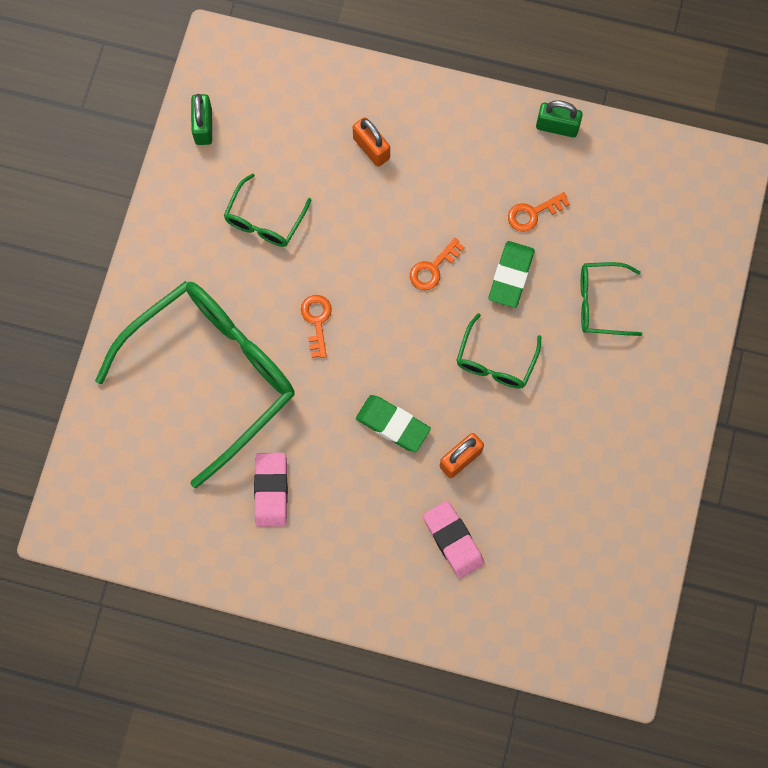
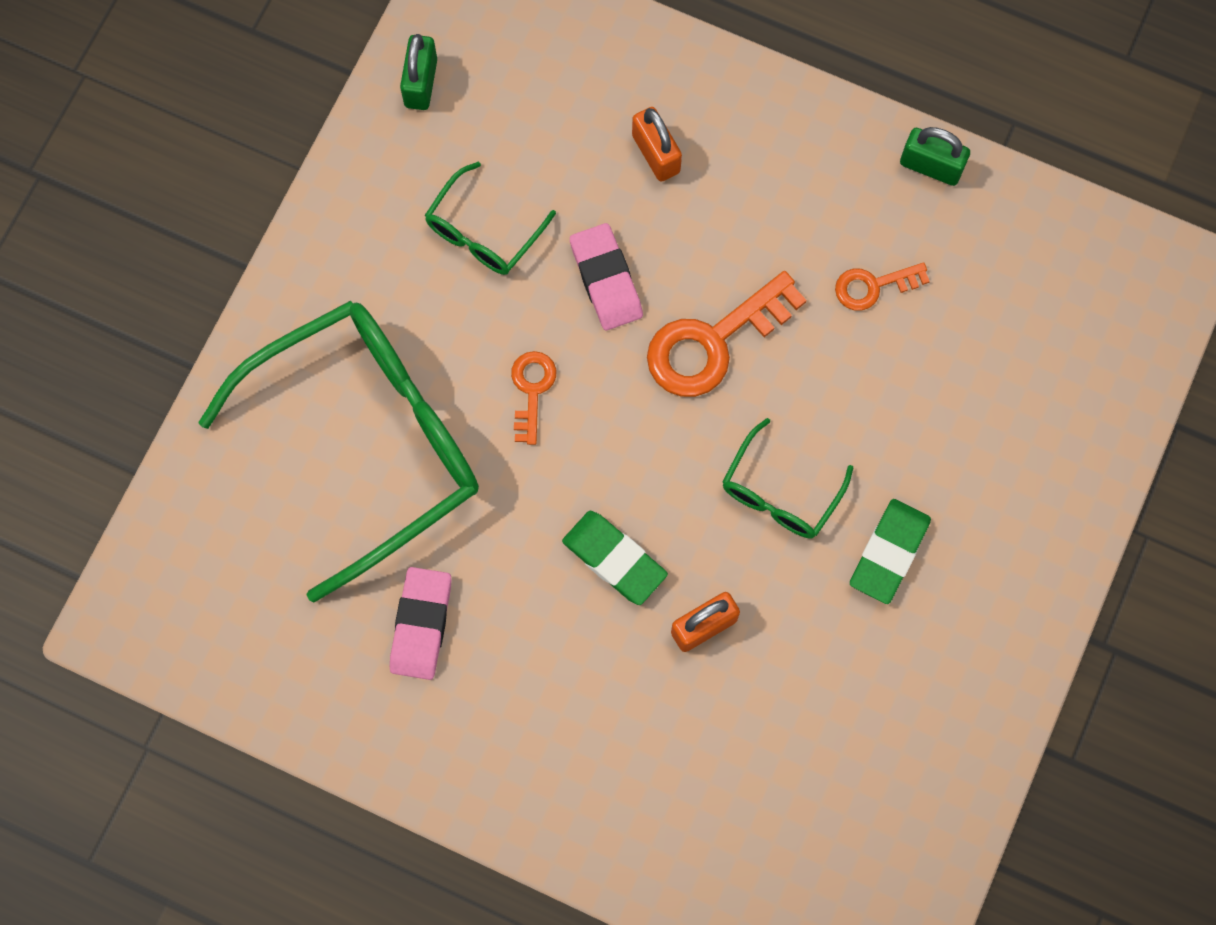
camera: 10 degrees right, 0 degrees up
orange key [410,238,465,290] -> orange key [647,271,806,397], size x1.82
pink eraser [423,501,485,579] -> pink eraser moved to [570,223,643,330]
green eraser [488,241,535,308] -> green eraser moved to [850,499,931,604]
green glasses [581,262,643,336] -> none

